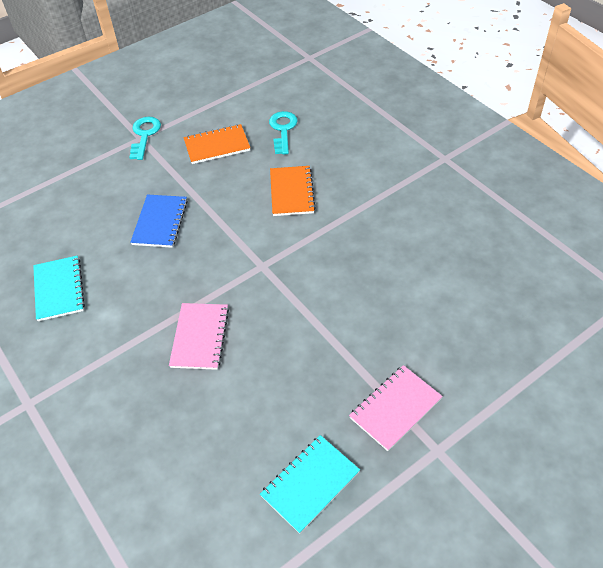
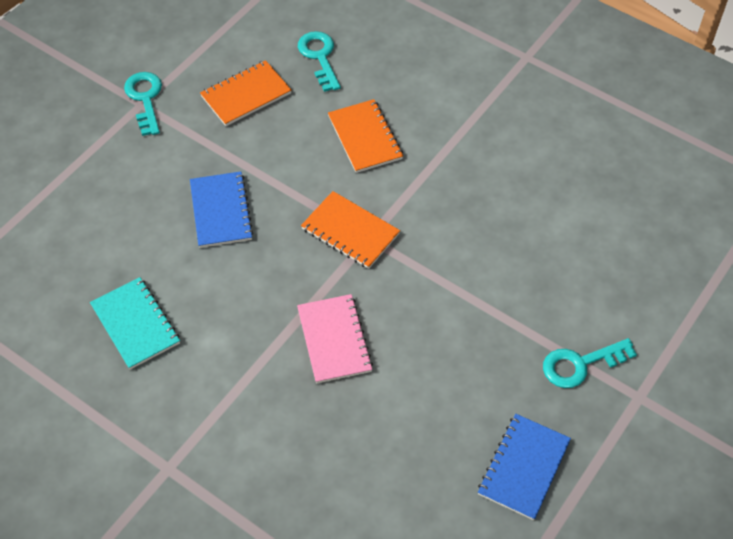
camera: 20 degrees left, 5 degrees up
turquoise notebook [260,435,360,534] -> blue notebook [478,414,571,520]
pink notebook [349,365,443,451] -> turquoise key [543,338,637,388]
none -> orange notebook [301,191,400,269]

